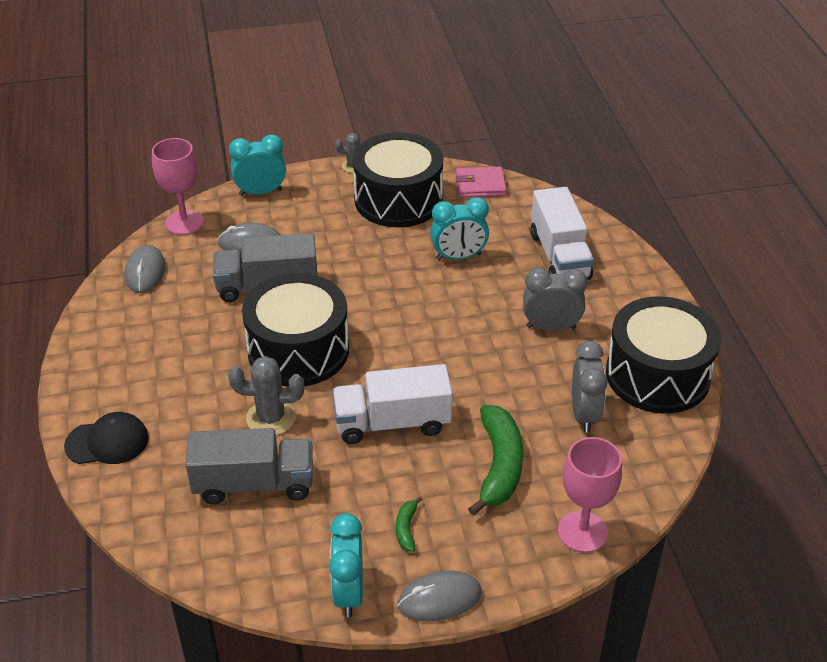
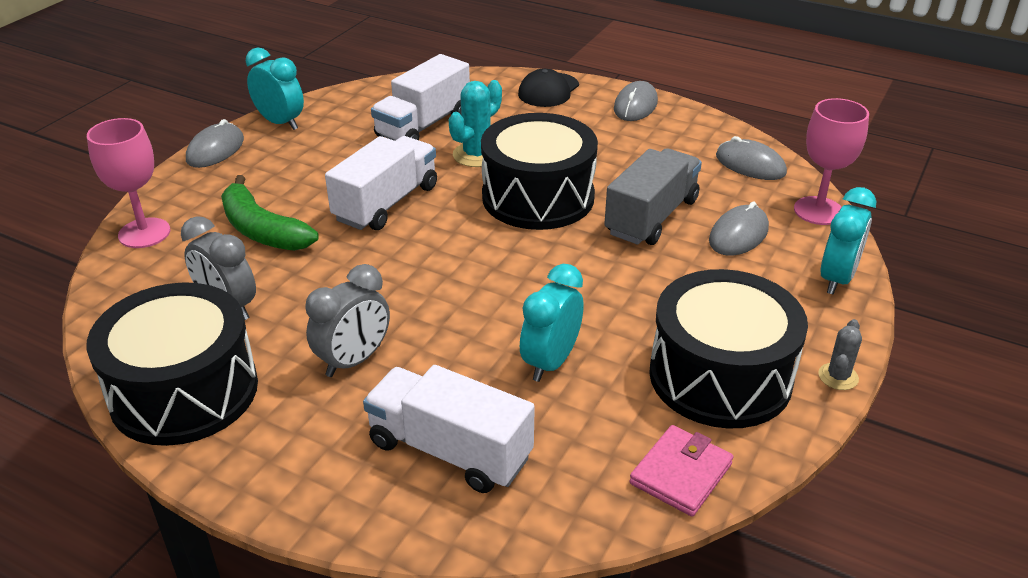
camera: 130 degrees right, 5 degrees down
grey truck [185,428,313,505] -> white truck [371,54,470,141]
grey cactus [228,356,304,435] -> turquoise cactus [449,80,502,167]
green banana [396,496,422,552] -> none
none -> grey mouse [614,81,658,121]

